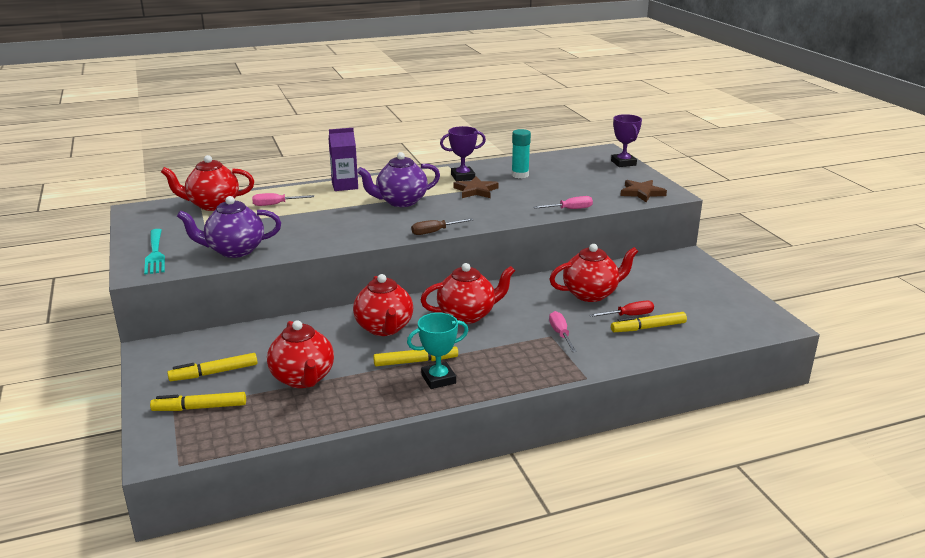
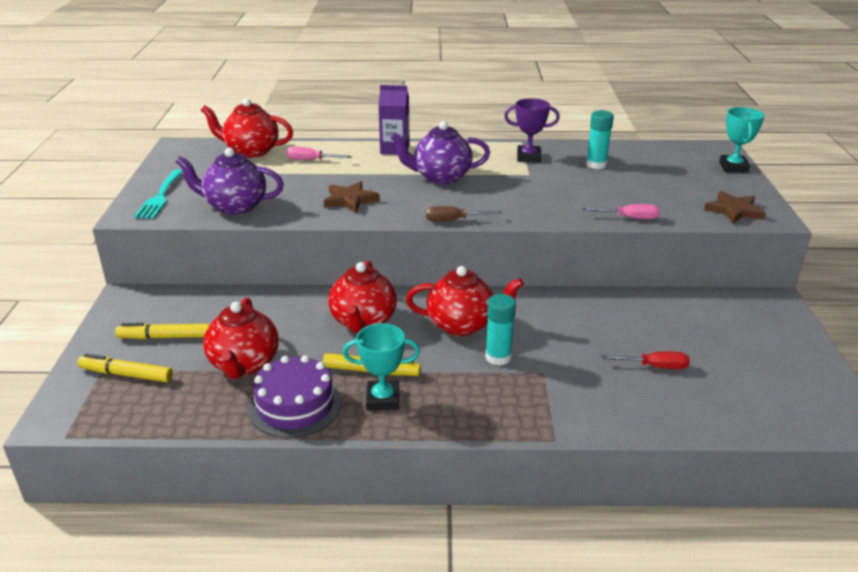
camera: 20 degrees right, 5 degrees up
brown star [454,176,499,198] -> brown star moved to [324,181,380,213]
pink screwdriver [549,311,577,352] -> none
red teapot [550,244,638,302] -> none
purple trophy [611,114,642,167] -> turquoise trophy [719,107,765,173]
yellow marker [611,312,687,332] -> none
none -> purple cake [248,355,342,438]
none -> turquoise glue stick [485,294,516,366]

